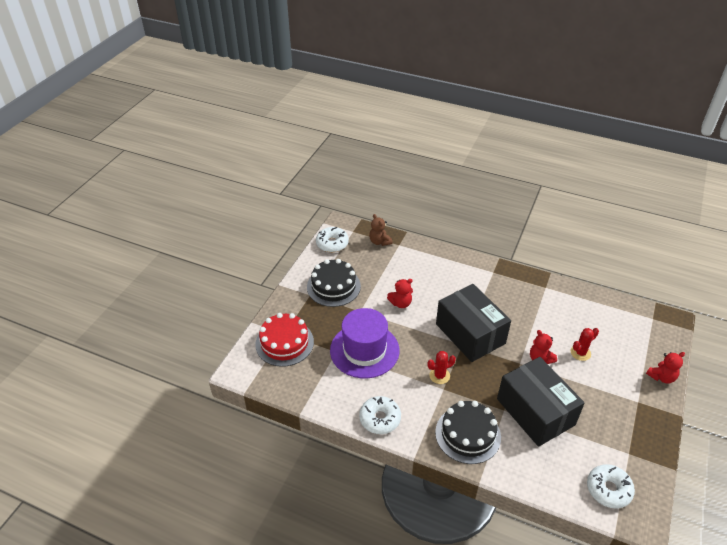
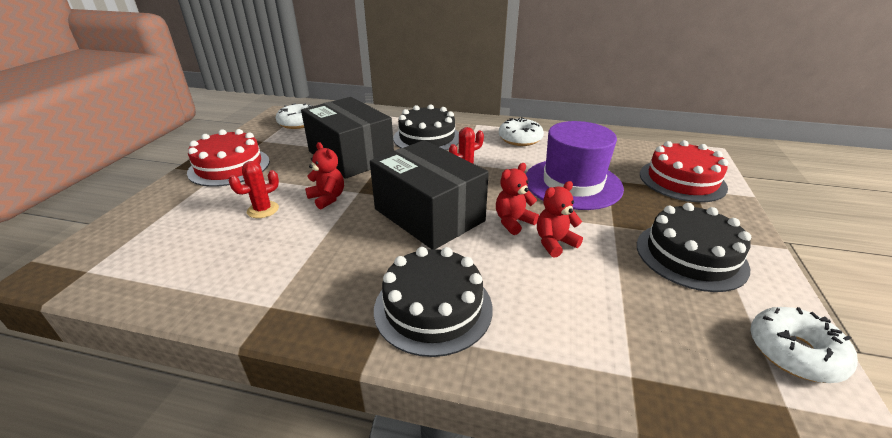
camera: 170 degrees right, 10 degrees down
brown teddy bear [369,214,392,246] -> none
red teddy bear [646,352,685,384] -> red teddy bear moved to [496,163,539,235]
none -> red cake [187,129,270,187]
none -> black cake [374,247,493,357]

